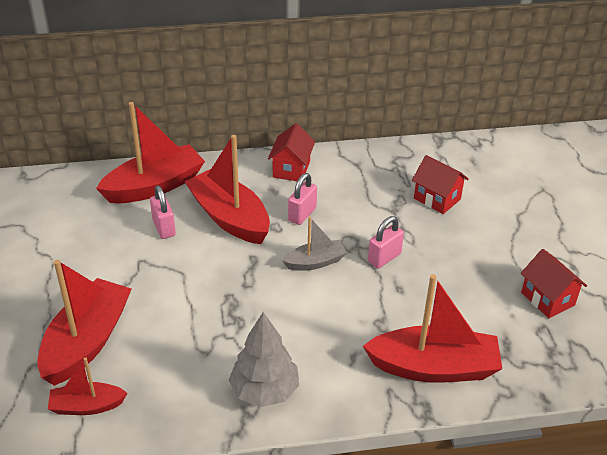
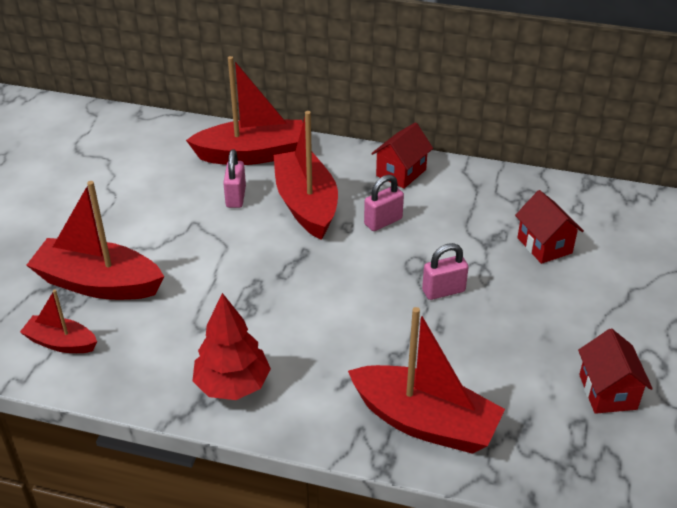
camera: 25 degrees right, 0 degrees up
red boat [37,260,131,386] -> red boat turned 120 degrees counterclockwise [26,181,164,300]
grey tree [229,312,299,407] -> red tree [192,293,271,400]
grey boat [282,217,347,271] -> none

